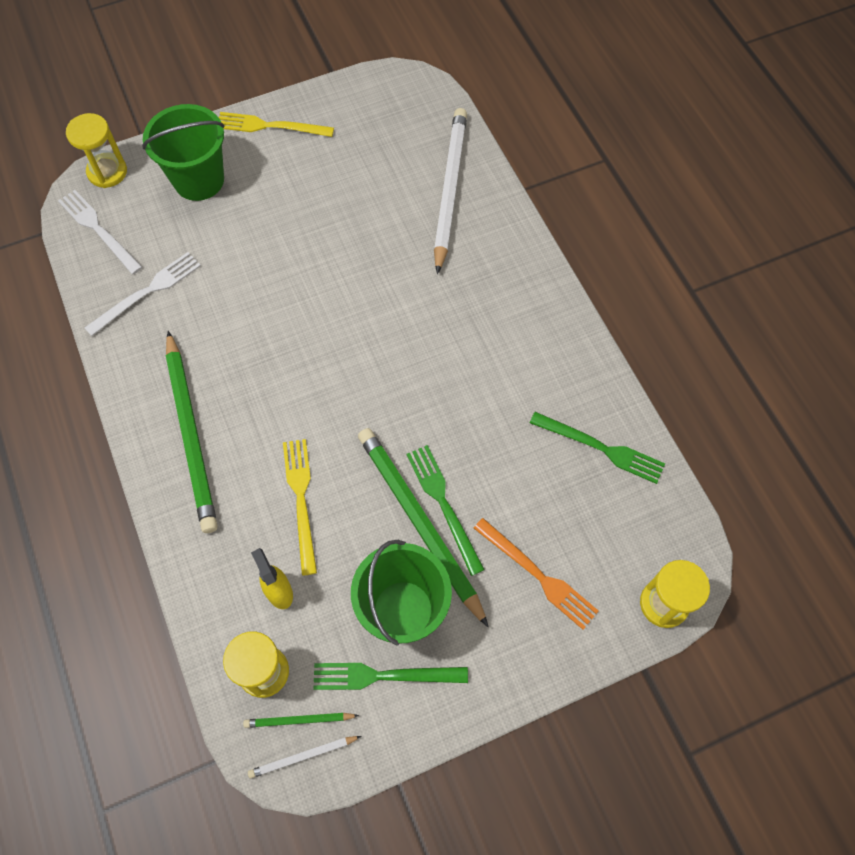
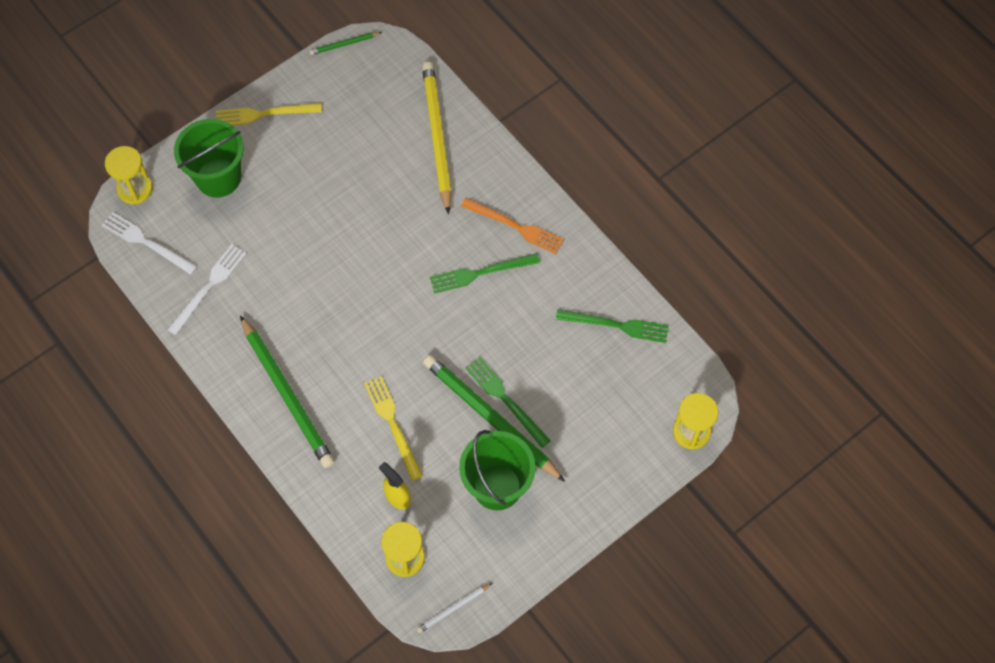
camera: 15 degrees left, 0 degrees up
green pencil [243,713,359,728] -> green pencil moved to [309,32,382,55]
green fork [313,663,468,690] -> green fork moved to [430,253,540,293]
white pencil [434,108,467,274] -> yellow pencil [422,62,452,214]
orange fork [473,518,599,630] -> orange fork moved to [461,198,564,254]

